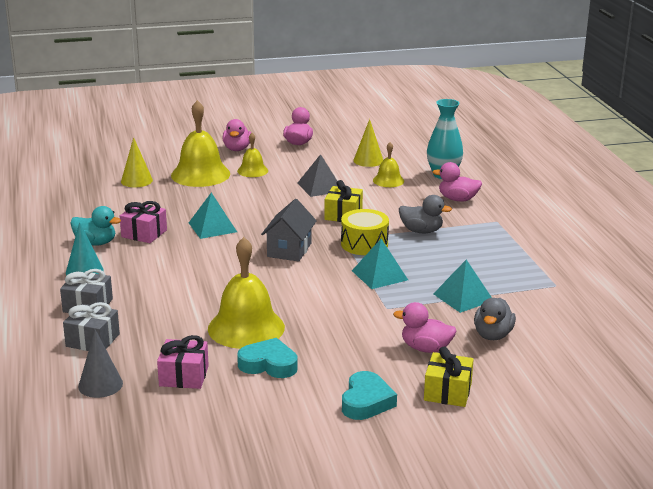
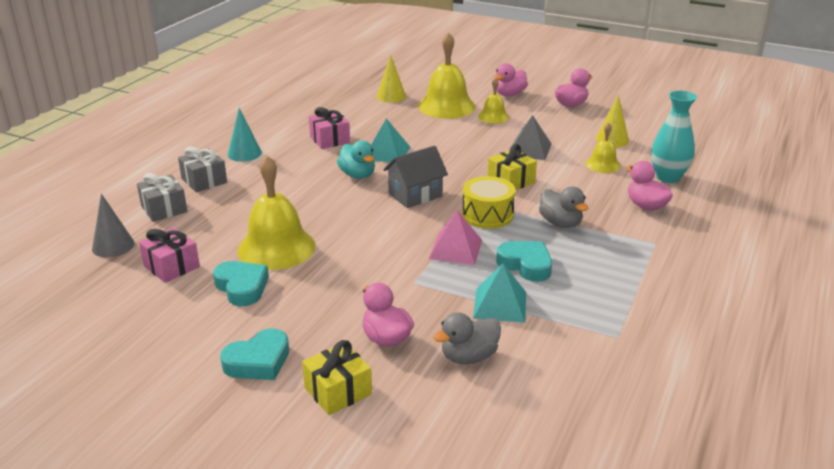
camera: 40 degrees right, 5 degrees up
turquoise duck [70,206,121,246] -> turquoise duck moved to [337,140,375,179]
turquoise pyramid [352,239,408,289] -> pink pyramid [429,210,482,265]
none -> turquoise heart [496,241,552,282]

